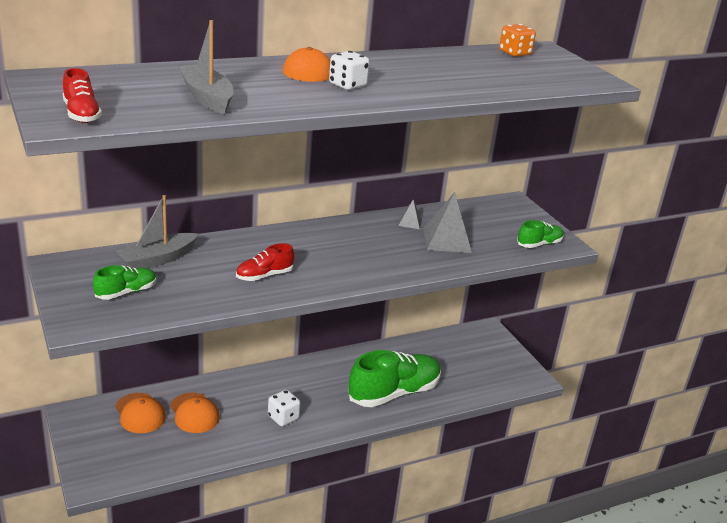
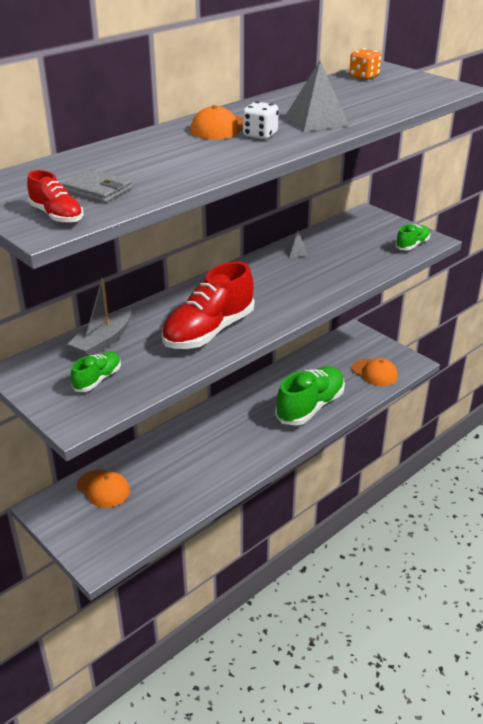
camera: 15 degrees left, 5 degrees up
orange cap [170,393,220,433] -> orange cap moved to [352,358,398,386]
grey boat [178,20,233,114] -> none
red shoe [236,243,294,281] -> red shoe [162,262,254,349], size x2.02
white dice [268,390,300,426] -> none
grey pyramid [423,192,472,253] -> grey pyramid moved to [285,61,349,132]
none -> grey wallet [63,169,132,203]

